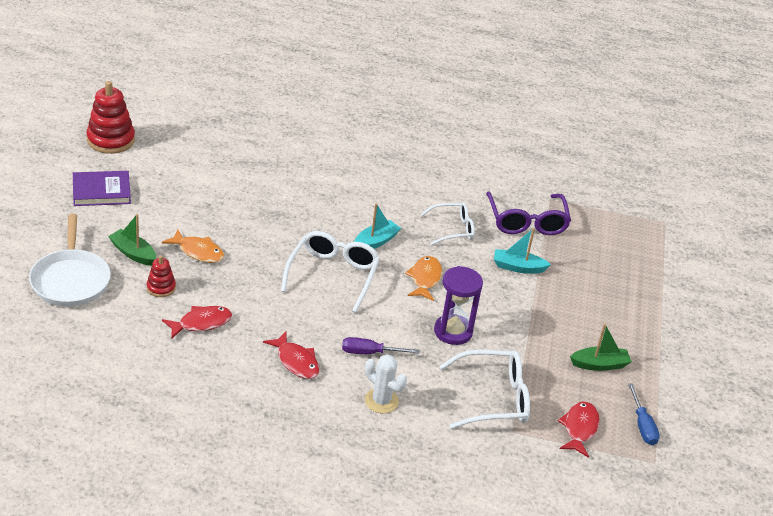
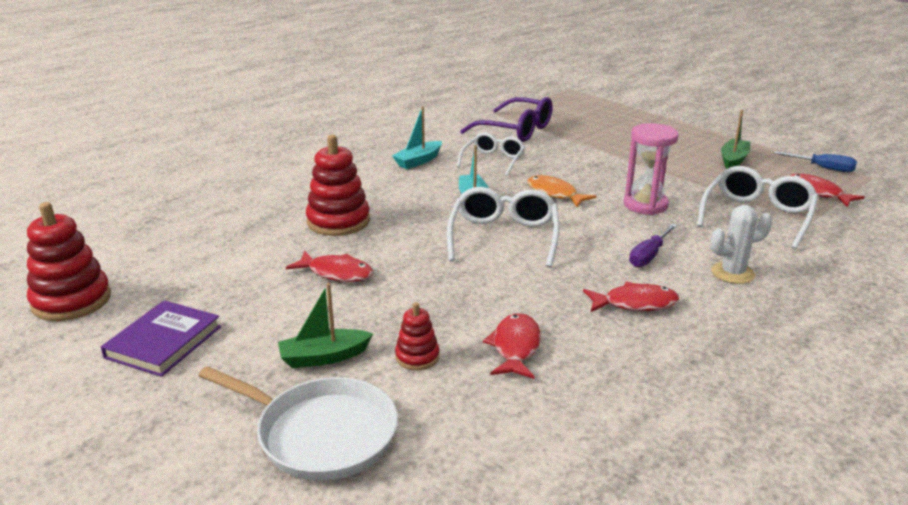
camera: 50 degrees left, 10 degrees down
orange fish [162,229,224,263] -> none
white glasses [281,231,380,313] -> white glasses turned 45 degrees clockwise [447,187,559,268]
purple hourglass [434,266,483,345] -> pink hourglass [624,123,678,215]
turquoise boat [494,228,551,274] -> turquoise boat moved to [392,106,442,169]
none -> red fish [286,251,374,282]
none -> red stacking toy [306,135,370,236]

